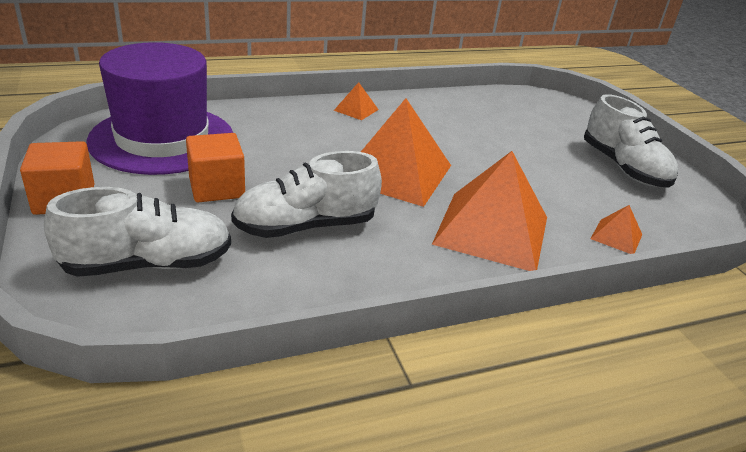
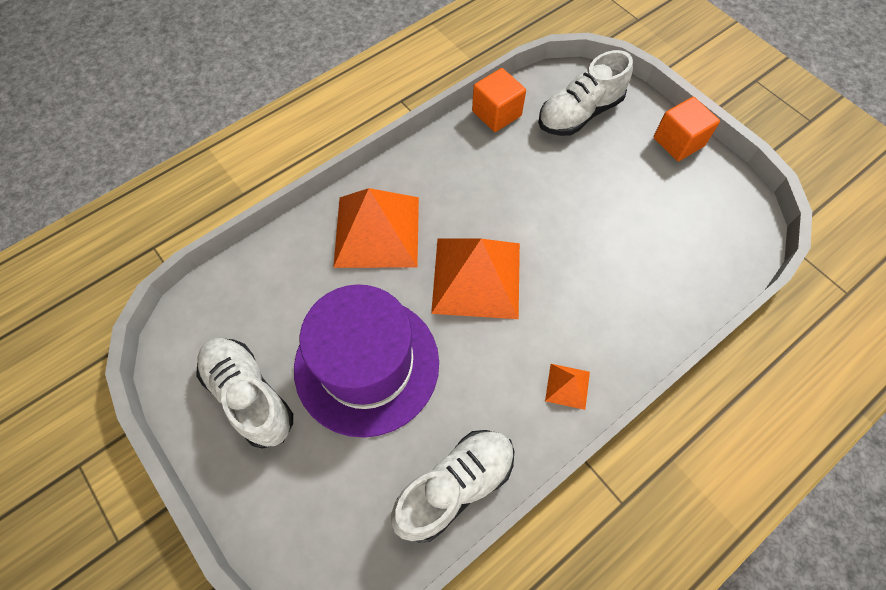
camera: 165 degrees right, 30 degrees up
purple hat [86,42,233,175] -> purple hat moved to [294,284,439,438]
orange cube [186,133,245,202] -> orange cube moved to [472,68,526,132]
white shoe [231,151,382,238] -> white shoe moved to [391,430,514,542]
orange pyramid [590,205,642,254] -> none

